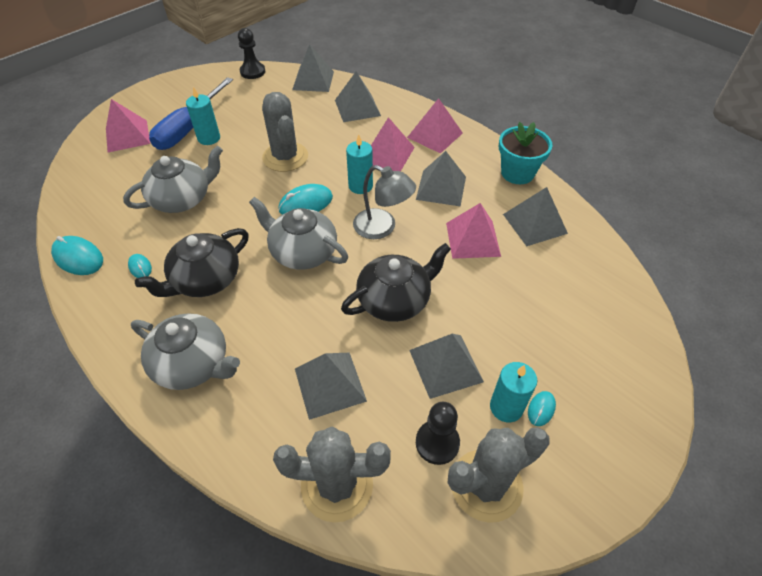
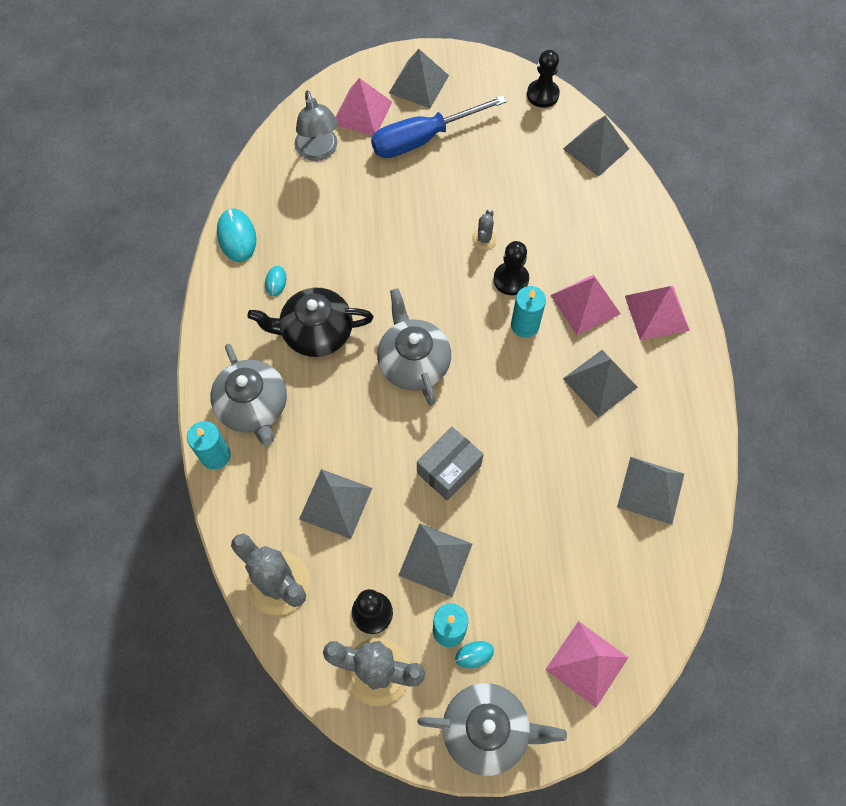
camera: 40 degrees right, 15 degrees up
grey teapot [123,146,223,213] -> grey teapot moved to [418,683,567,776]
turquoise candle [186,87,220,145] -> turquoise candle moved to [187,421,231,470]
grey cactus [262,92,308,172] -> grey cactus [472,209,497,250], size x0.46
turquoise mouse [278,184,333,215] -> none
grey pyramid [335,71,381,122] -> grey pyramid moved to [389,49,449,108]
black teapot [341,243,451,322] -> grey box [417,427,484,501]
grey lamp [353,165,416,239] -> grey lamp moved to [295,91,338,161]
pink pyramid [446,203,501,259] -> pink pyramid moved to [545,621,629,708]
turquoise flower pot [499,122,553,184] -> none
none -> black pawn [493,241,529,295]

